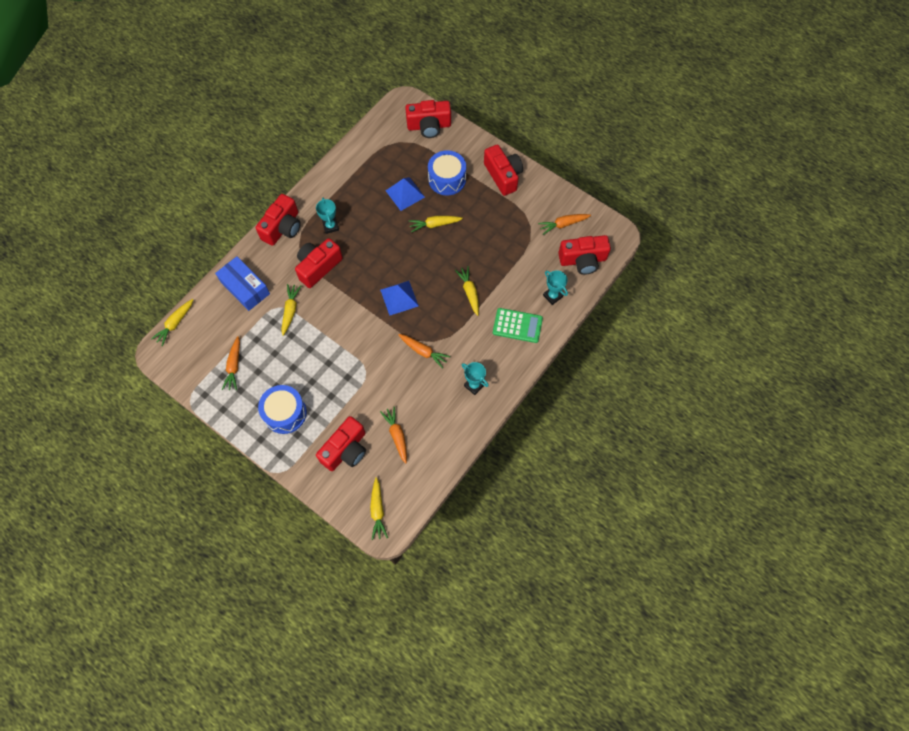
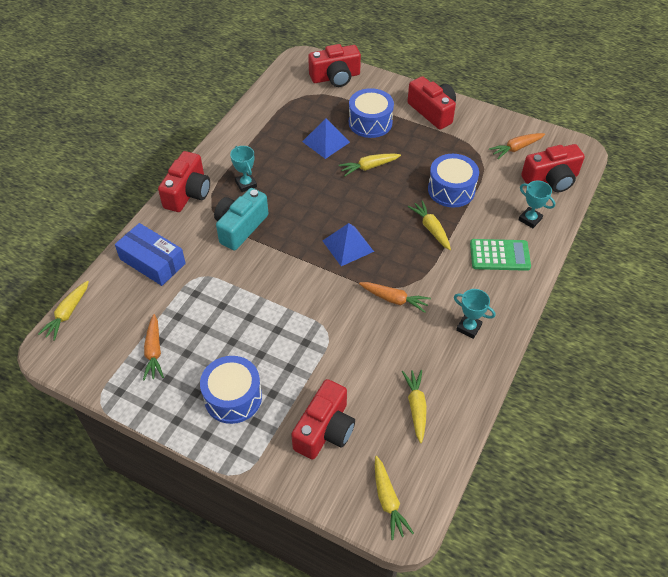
camera: 10 degrees left, 15 degrees down
yellow carrot [281,284,301,336] -> yellow carrot moved to [402,370,427,443]
red camera [295,238,343,288] -> turquoise camera [214,188,269,250]
orange carrot [380,406,407,464] -> none
none -> blue drum [428,154,479,207]

